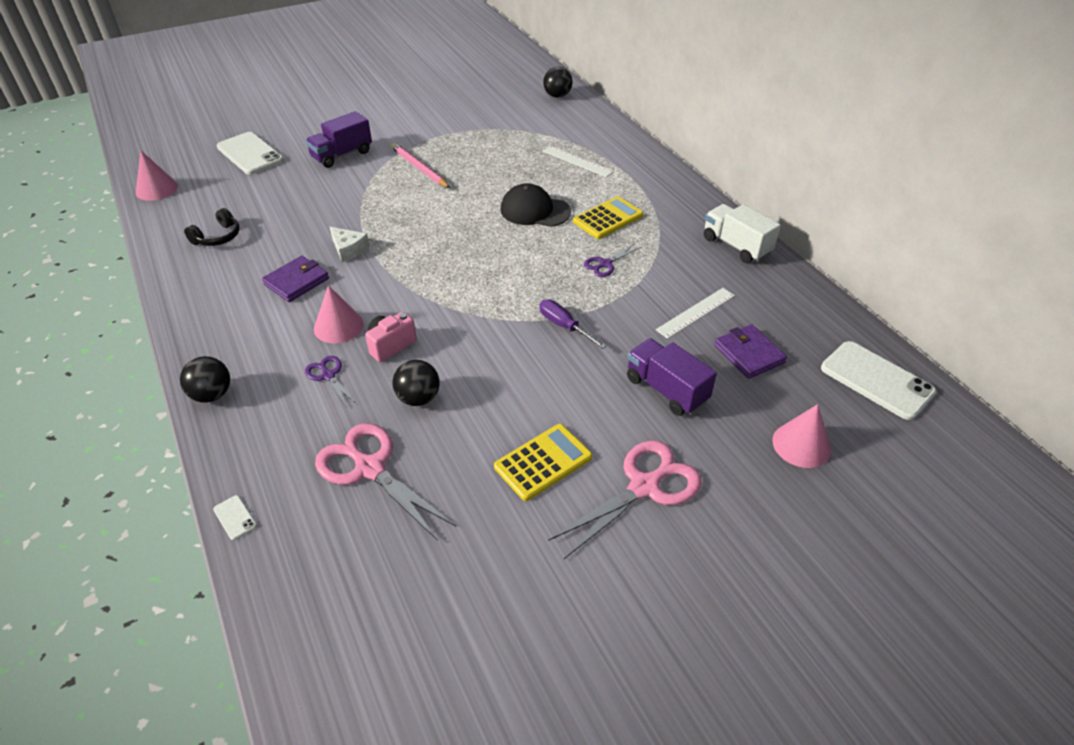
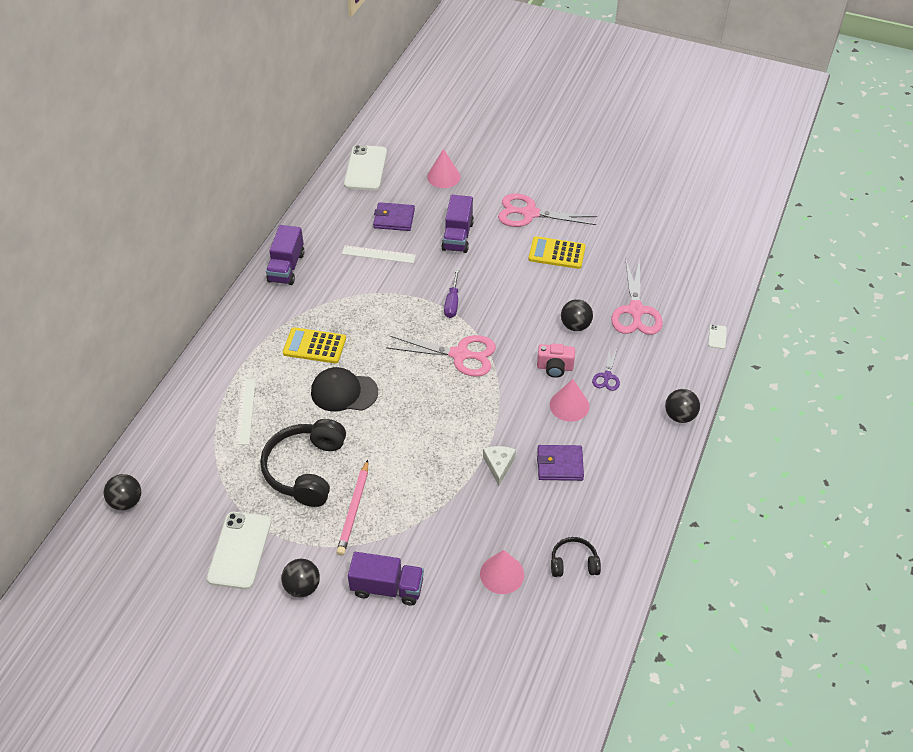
camera: 130 degrees left, 5 degrees up
pink cone [136,151,178,201] -> pink cone moved to [480,550,524,594]
white phone [217,132,284,175] -> white phone moved to [207,512,271,589]
black cap [501,183,571,227] -> black cap turned 120 degrees clockwise [311,367,378,412]
purple scissors [584,244,641,277] -> none
white truck [704,204,781,263] -> purple truck [266,225,305,285]
purple wallet [714,324,787,379] -> purple wallet turned 75 degrees clockwise [373,202,415,231]
none -> black headphones [260,419,346,507]
none -> black ball [281,559,320,597]
none -> pink scissors [386,335,496,377]

